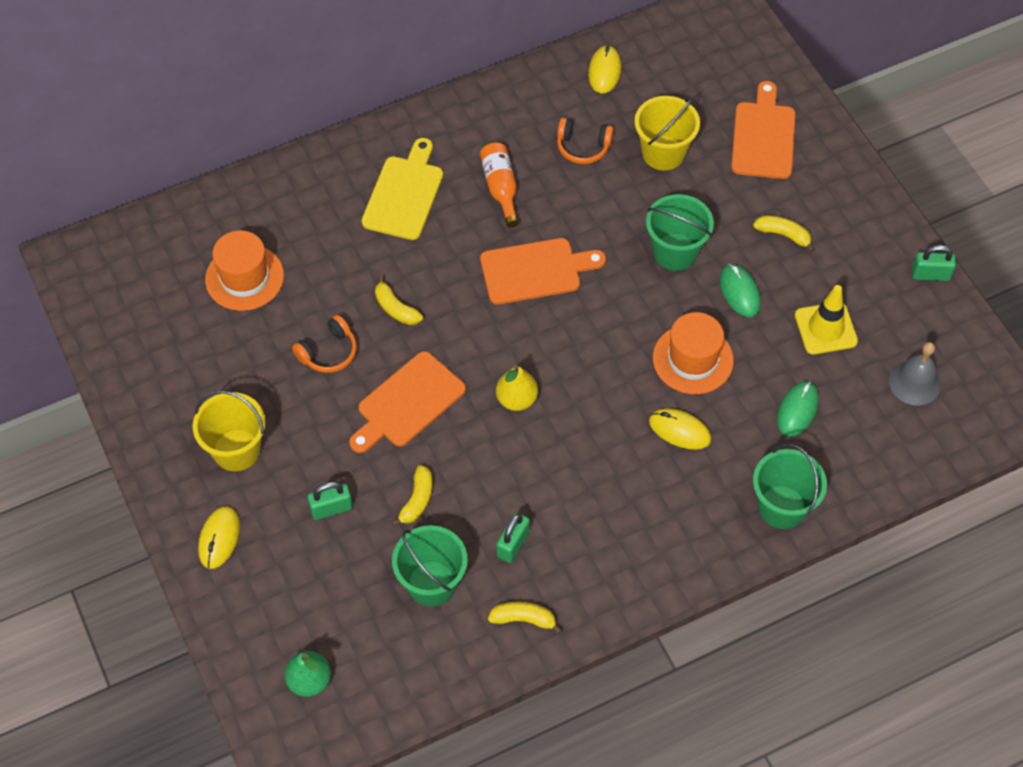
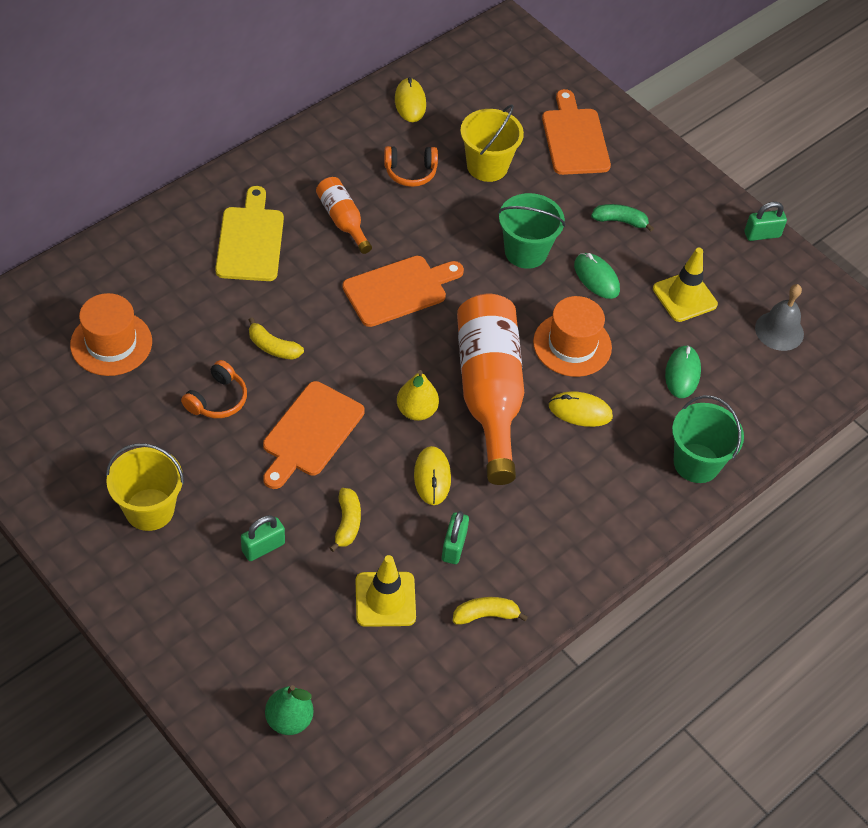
camera: 20 degrees left, 5 degrees down
yellow mouse [198,506,240,569] -> yellow mouse moved to [414,446,451,505]
green bucket [392,525,468,606] -> yellow traffic cone [356,555,416,627]
yellow banana [753,215,815,252] -> green banana [591,204,654,232]
none -> orange bottle [457,294,524,485]

